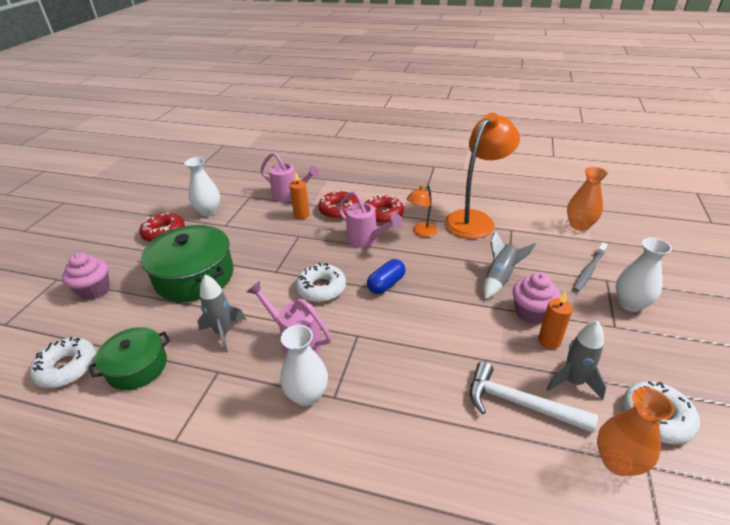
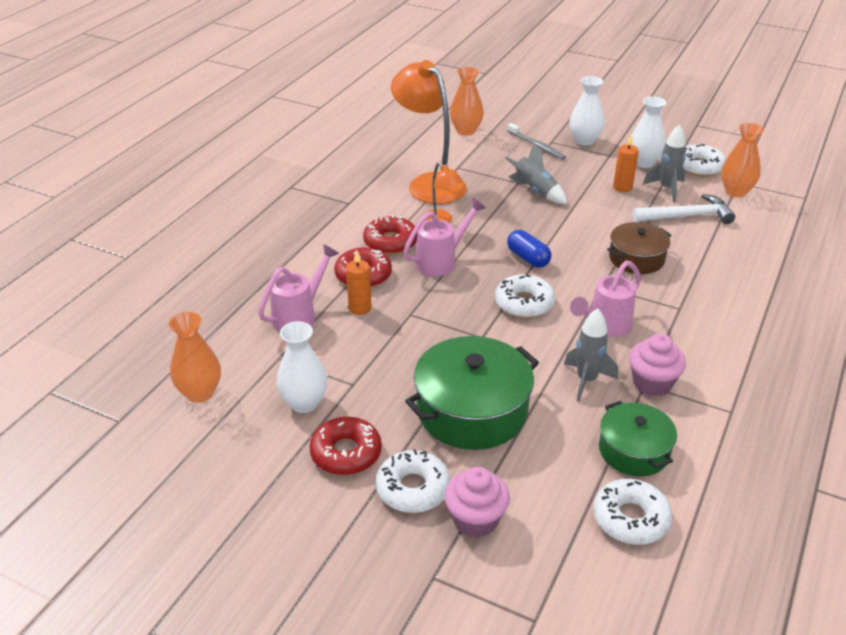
camera: 80 degrees left, 0 degrees up
white vase [280,325,328,406] -> white vase moved to [632,96,666,168]
white hammer [470,361,598,433] -> white hammer turned 135 degrees counterclockwise [632,194,735,224]
pink cupcake [512,272,560,324] -> pink cupcake moved to [629,334,686,396]
none -> orange vase [169,312,221,403]
none -> white donut [376,449,451,513]
none -> brown pot [607,222,671,274]

